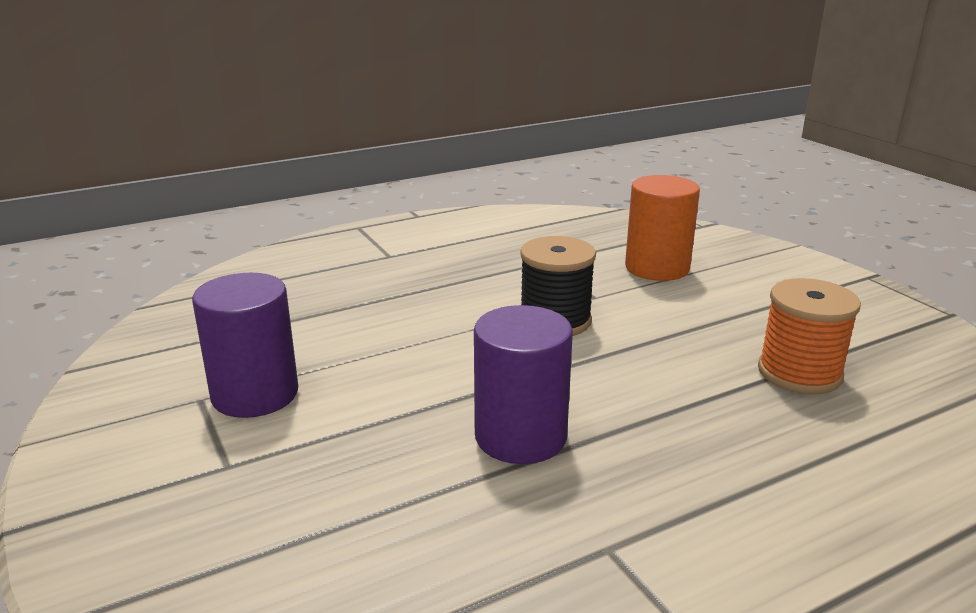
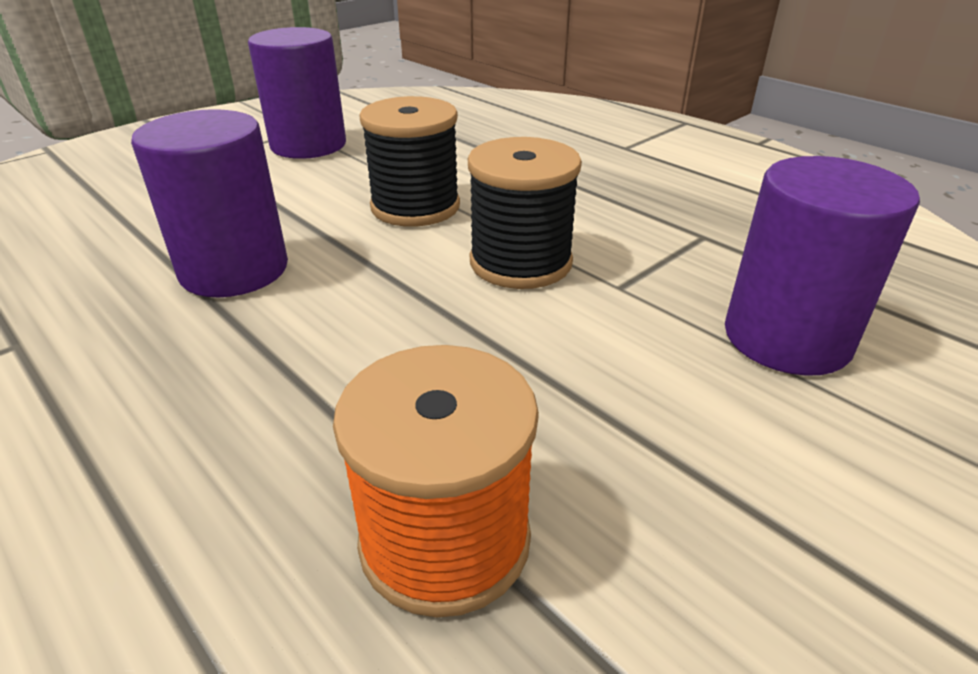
camera: 75 degrees right, 10 degrees up
orange cylinder [625,175,700,281] -> purple cylinder [725,156,920,376]
none -> black spool [359,96,460,227]

